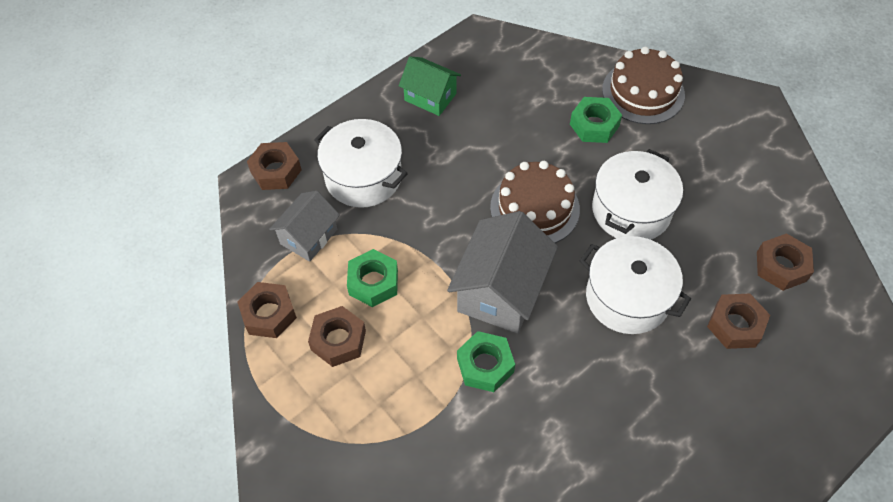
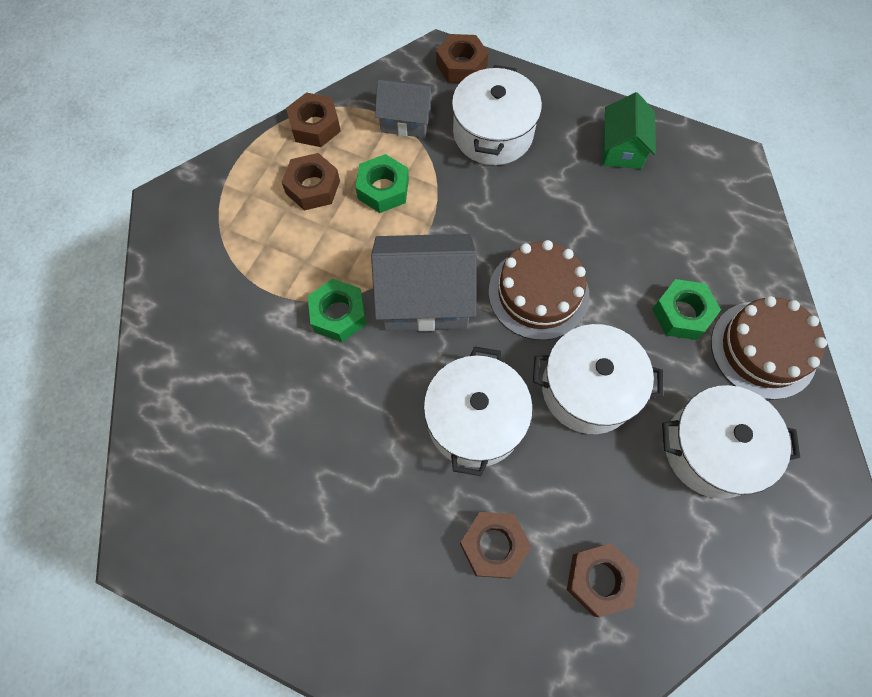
camera: 65 degrees right, 10 degrees up
none -> white pot [662,385,800,499]

